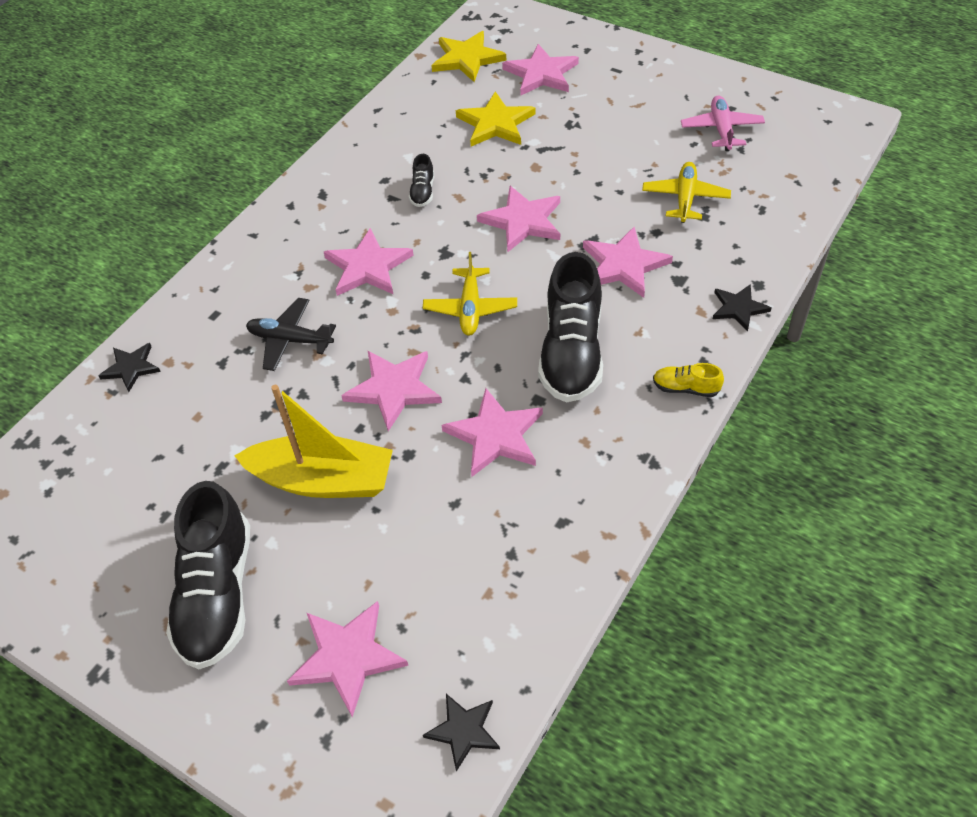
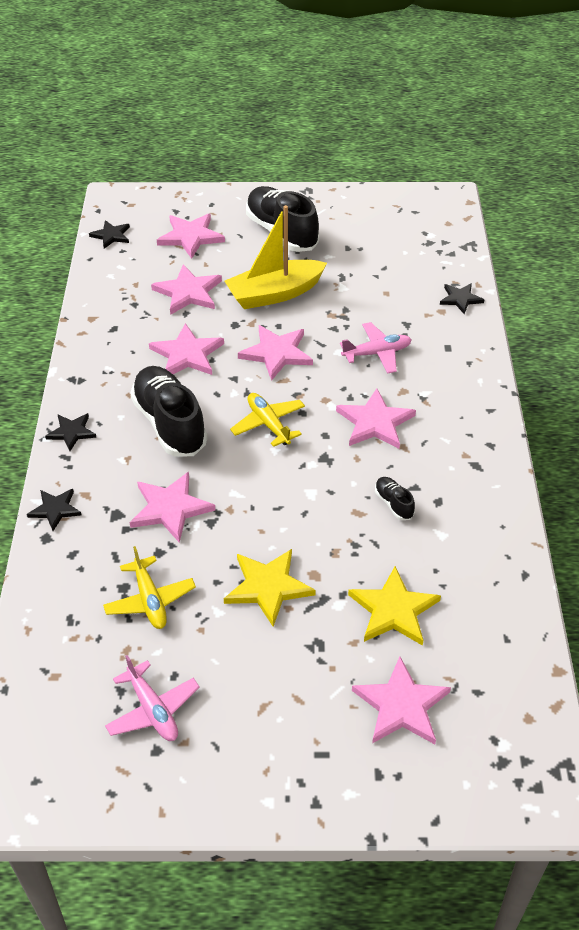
camera: 145 degrees right, 5 degrees down
black plane [246,298,336,371] -> pink plane [340,322,411,374]
yellow star [431,31,506,82] -> yellow star moved to [224,549,316,627]
pink star [477,186,560,252] -> pink star moved to [151,265,222,315]
yellow shoe [653,363,724,397] -> black star [45,413,97,451]

